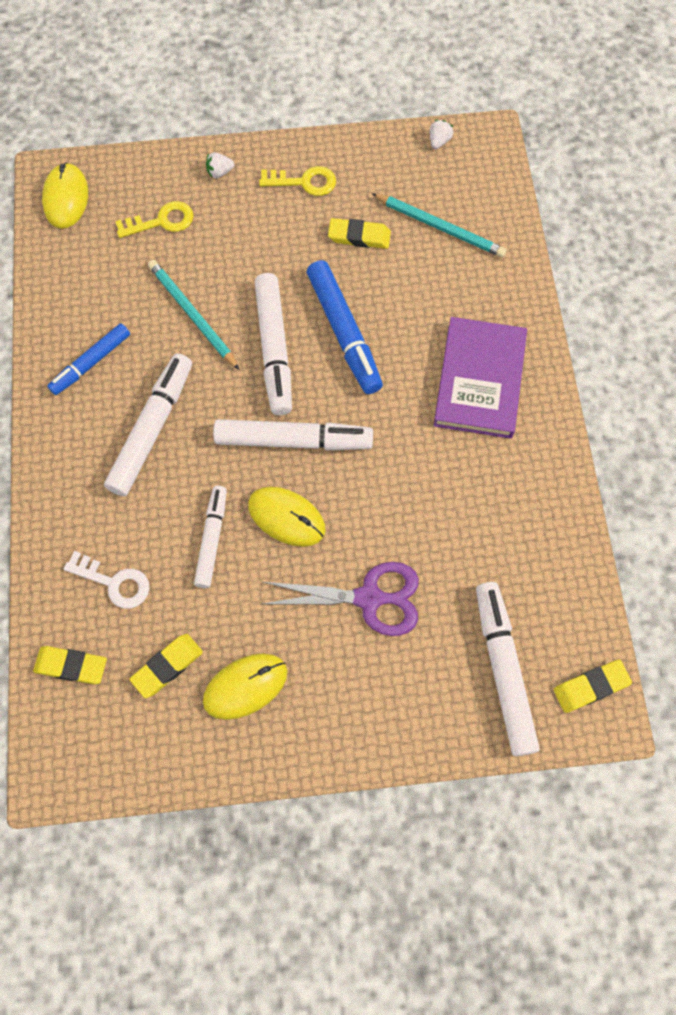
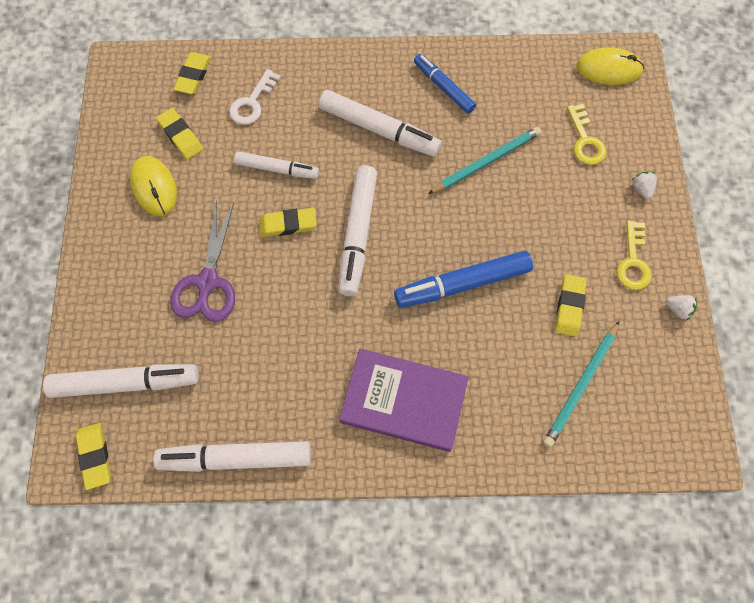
camera: 95 degrees right, 0 degrees up
yellow mouse [248,486,326,547] -> yellow eraser [259,208,317,237]
white marker [255,273,292,415] -> white marker moved to [153,441,311,472]
white strawberry [430,120,453,149] -> white strawberry moved to [666,295,697,320]

